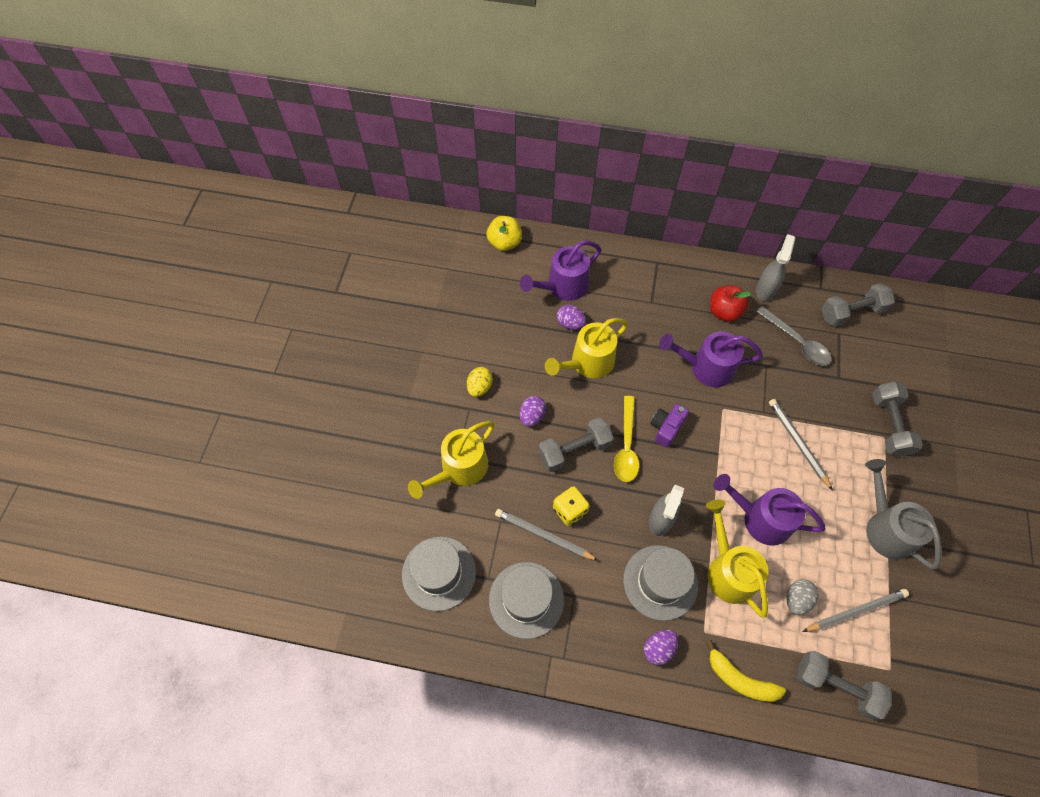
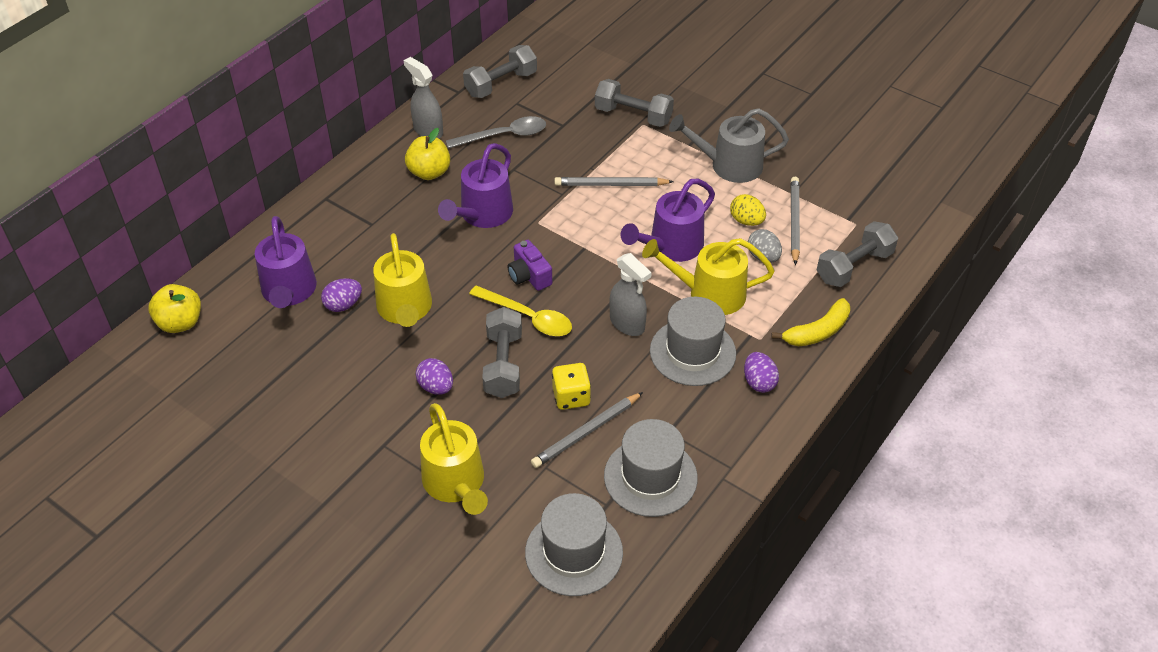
camera: 65 degrees left, 15 degrees down
yellow egg [467,367,493,397] -> yellow egg moved to [730,194,766,226]
red apple [710,285,751,322] -> yellow apple [405,128,450,180]
grey dumbbell [821,283,895,327] -> grey dumbbell turned 45 degrees clockwise [463,45,537,98]

